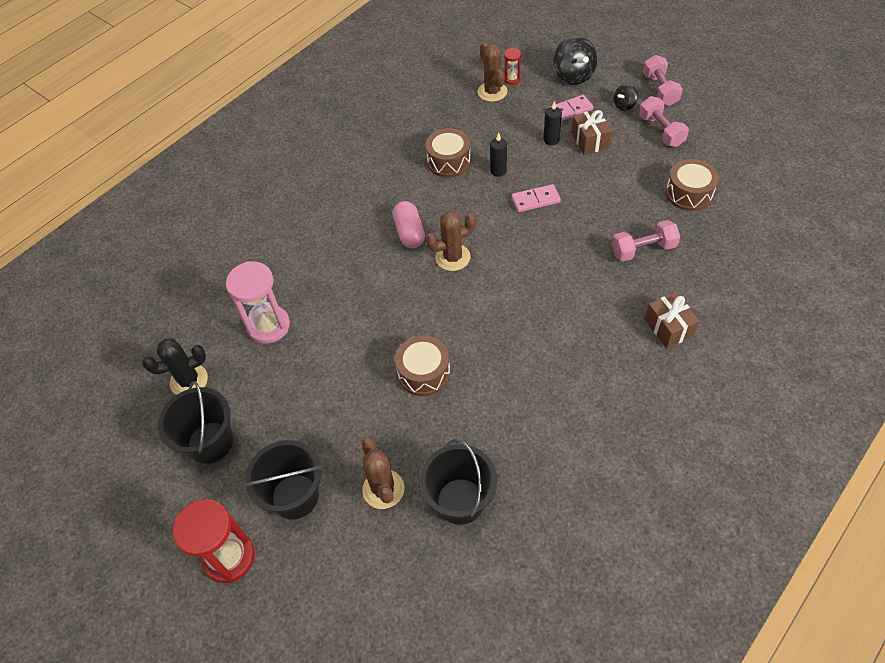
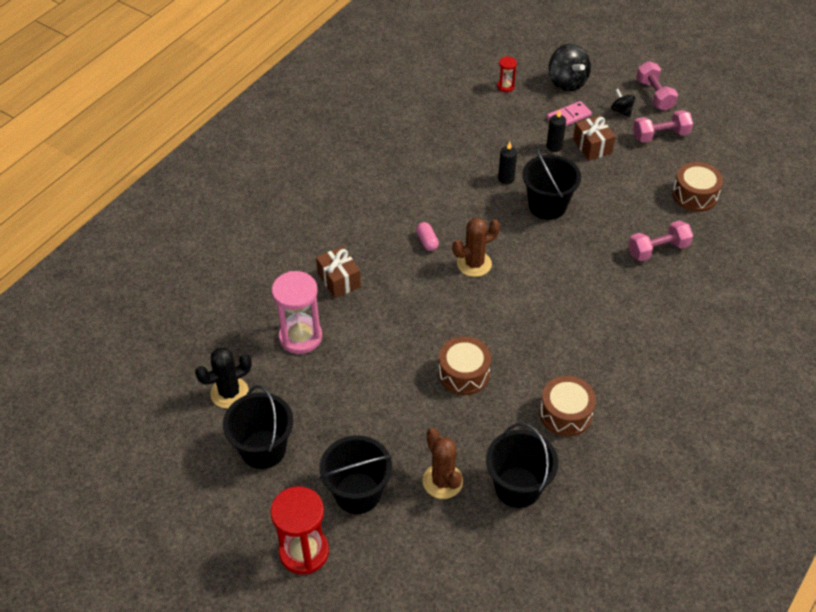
camera: 10 degrees left, 5 degrees down
pink capsule [393,201,425,248] -> pink capsule [416,222,439,251], size x0.63
brown drum [426,128,471,178] -> brown drum moved to [540,376,596,436]
brown cactus [478,42,508,102] -> none
pink domino [512,184,561,212] -> black bucket [522,148,581,220]
black spinning top [614,84,638,111] -> black spinning top turned 105 degrees clockwise [611,89,635,117]
pink dumbbell [639,96,689,147] -> pink dumbbell turned 75 degrees counterclockwise [633,110,693,143]
brown gift [645,292,700,349] -> brown gift moved to [316,246,361,298]

